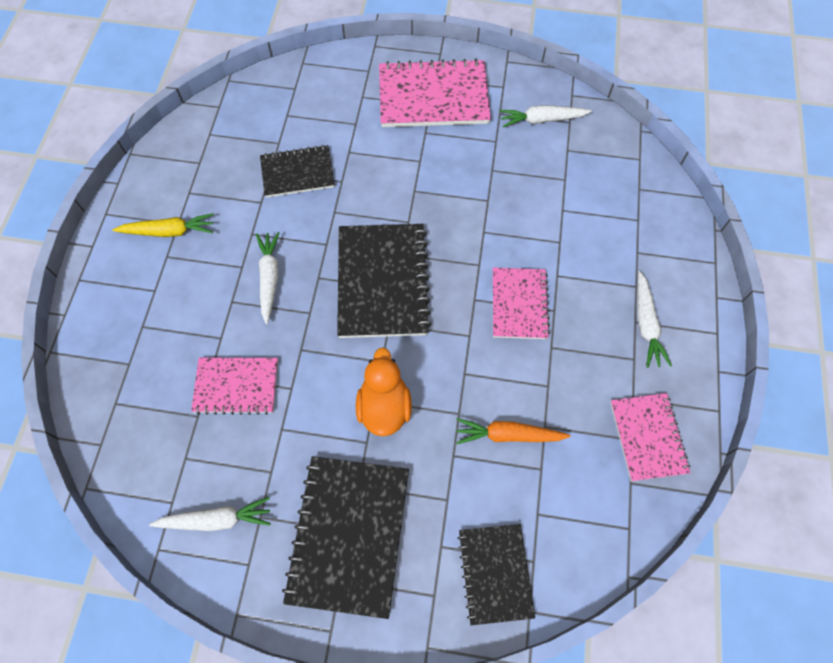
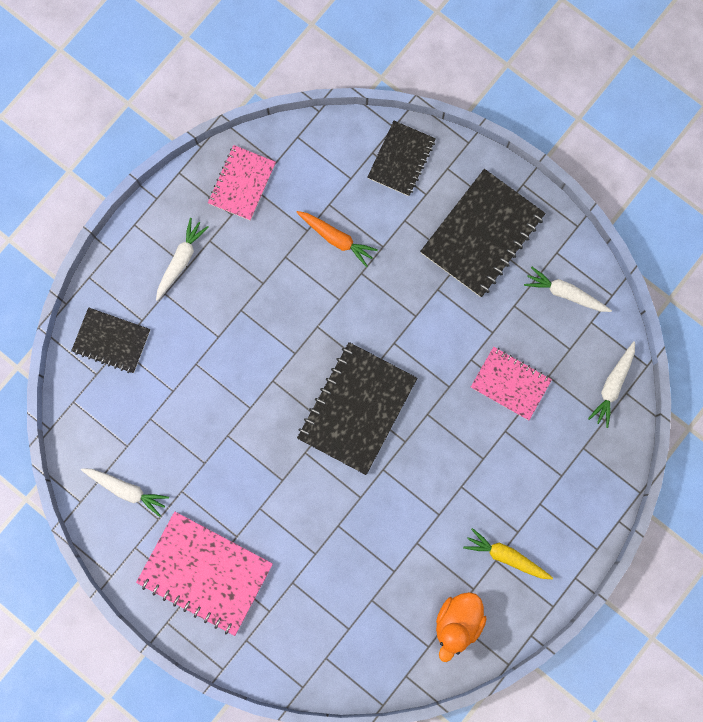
camera: 150 degrees left, 15 degrees up
white carrot [256,232,279,324] -> white carrot moved to [588,341,635,428]
black notebook [260,145,335,198] -> black notebook moved to [71,307,150,373]
orange duck [356,347,412,436] -> orange duck moved to [436,592,487,662]
pink notebook [493,268,550,339] -> none

